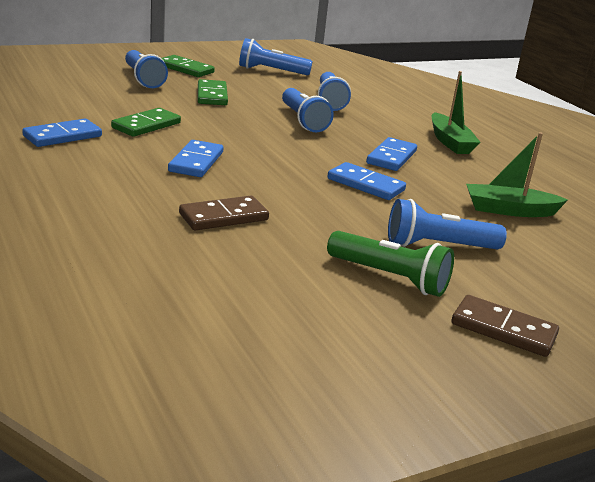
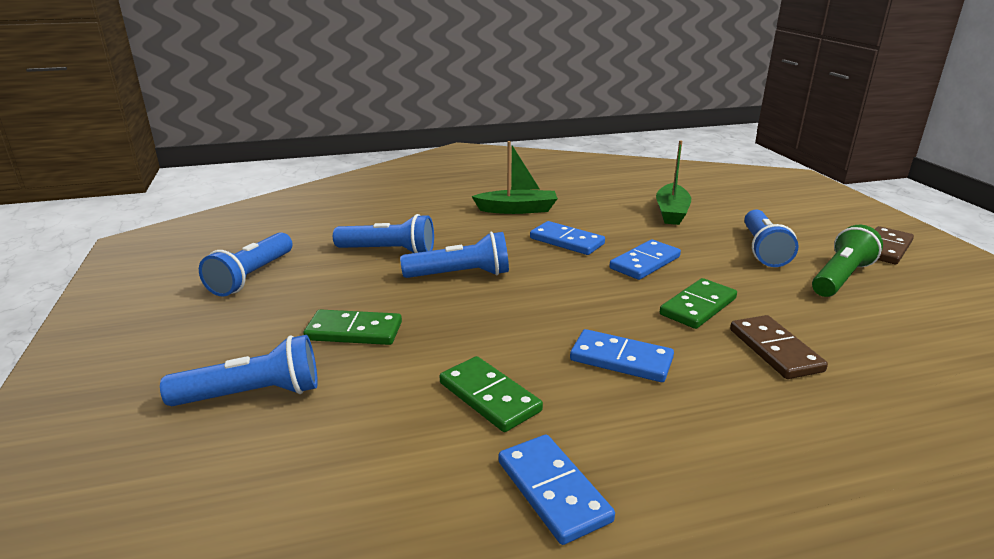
camera: 75 degrees left, 0 degrees up
green domino [162,55,215,77] -> green domino moved to [660,278,737,329]

